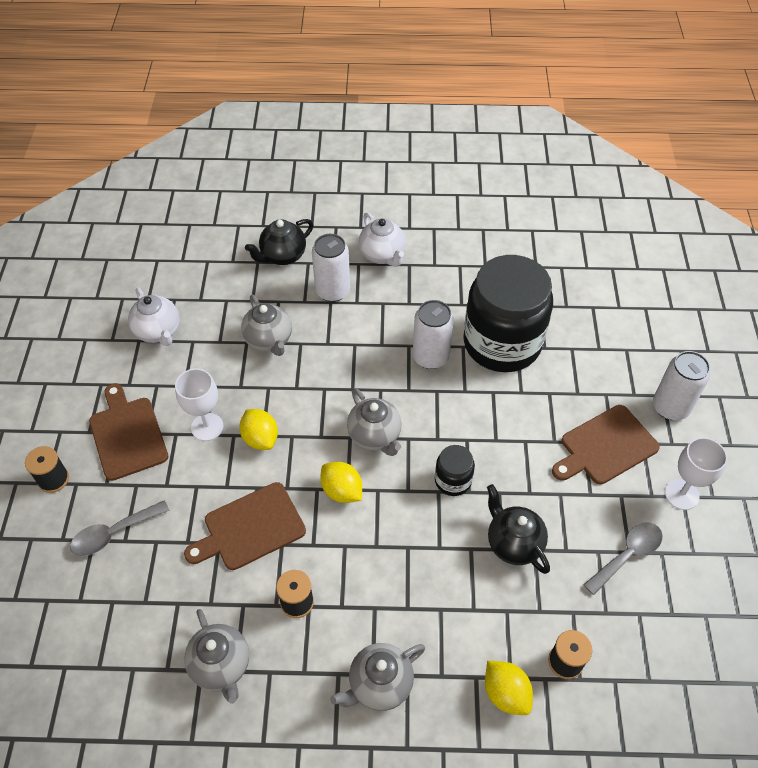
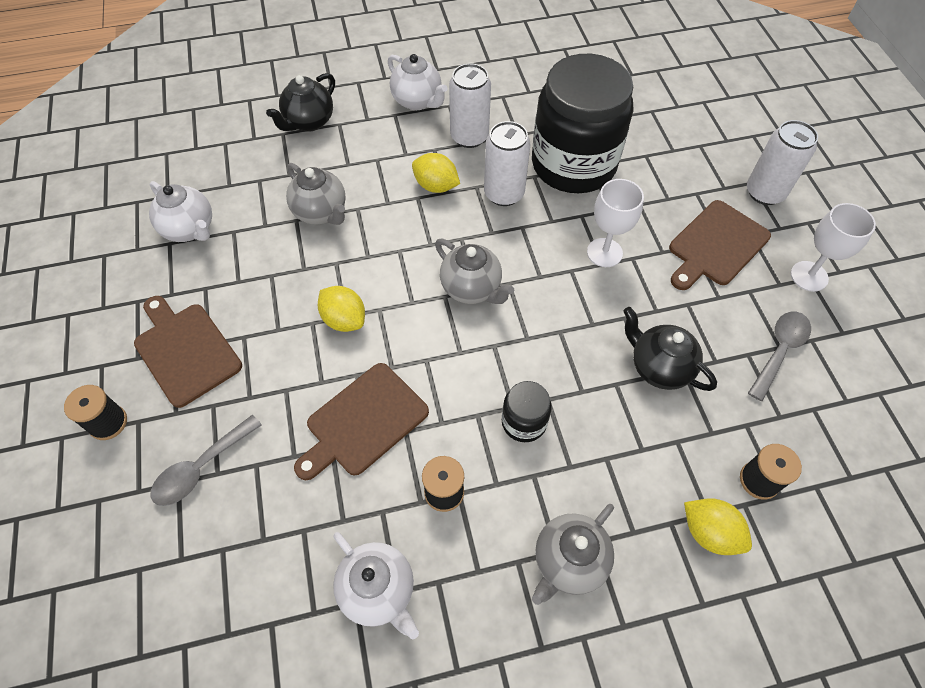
camera: 15 degrees left, 5 degrees up
white goblet [175,369,224,441] -> white goblet moved to [587,179,644,267]
grey teapot [184,609,249,704] -> white teapot [333,532,419,640]
white can [312,234,350,302] -> white can moved to [449,64,491,148]
yellow lemon [320,462,362,503] -> yellow lemon moved to [412,153,460,193]
black jar [435,445,475,496] -> black jar moved to [502,381,552,442]

